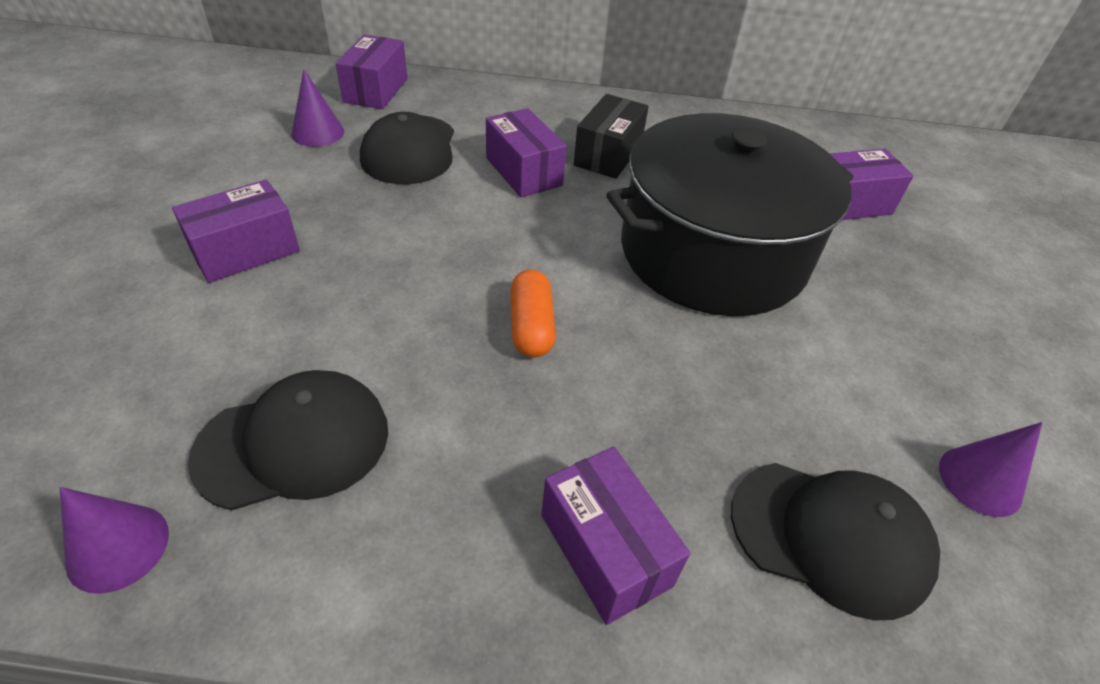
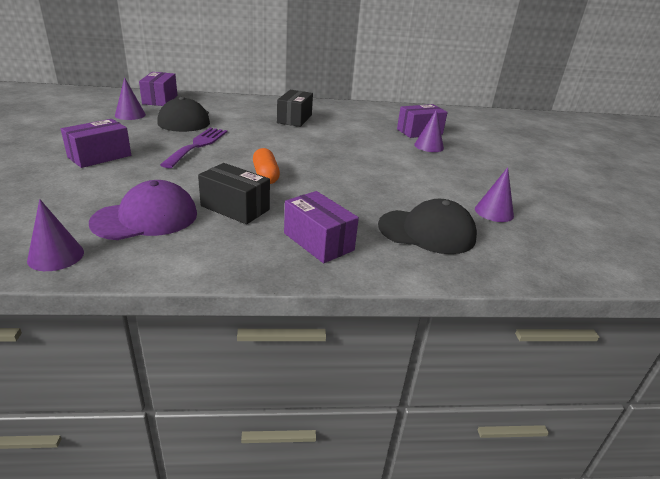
camera: 10 degrees left, 15 degrees down
black cap [188,370,388,511] -> purple cap [89,180,197,240]
purple box [486,108,566,198] -> none
black pot [606,113,854,316] -> none
none -> purple fork [160,128,227,168]
none -> black box [198,163,270,224]
none -> purple cone [414,109,444,152]

